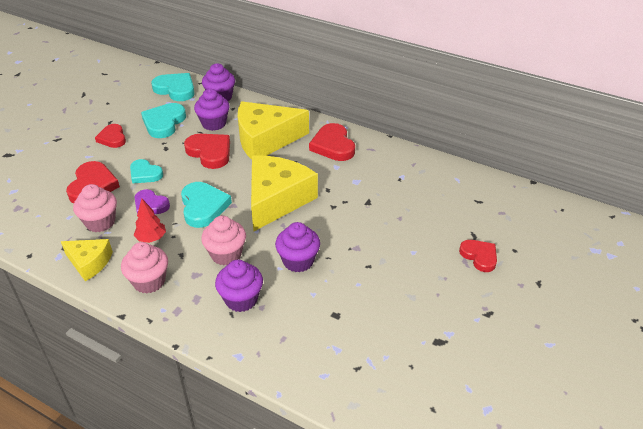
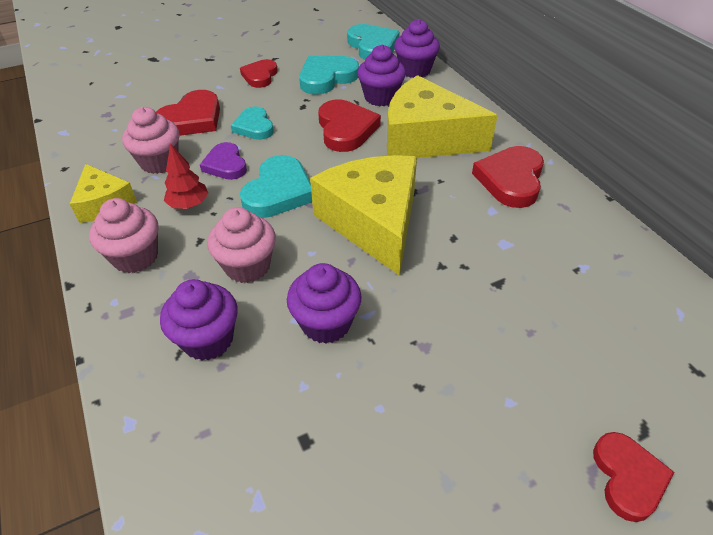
camera: 35 degrees right, 5 degrees up
yellow cheese [251,155,318,231] -> yellow cheese turned 75 degrees counterclockwise [310,155,417,276]

